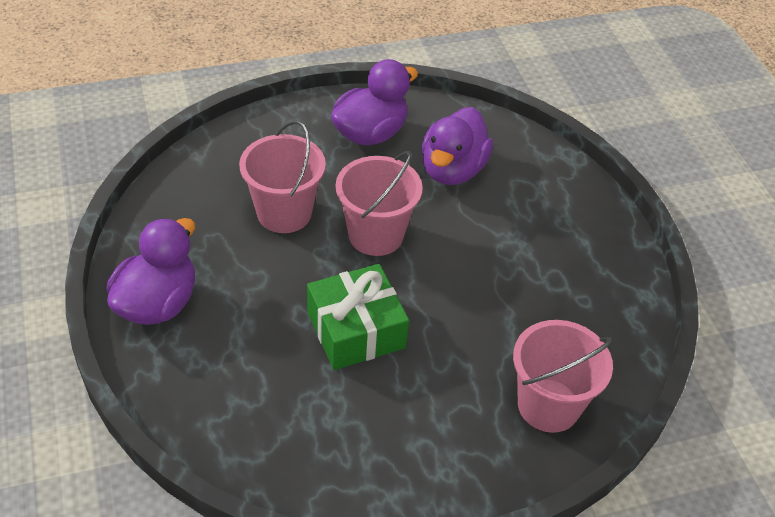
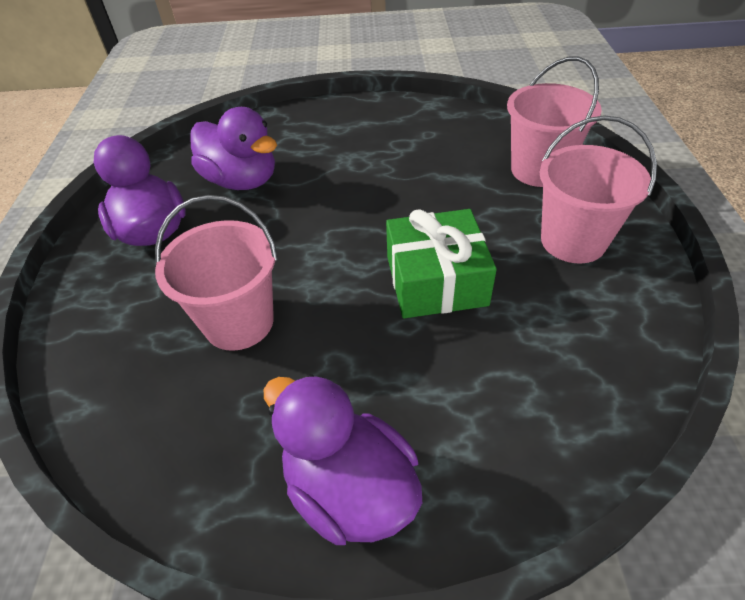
camera: 70 degrees left, 0 degrees up
pink bucket [336,151,423,256] -> pink bucket moved to [539,115,657,264]

